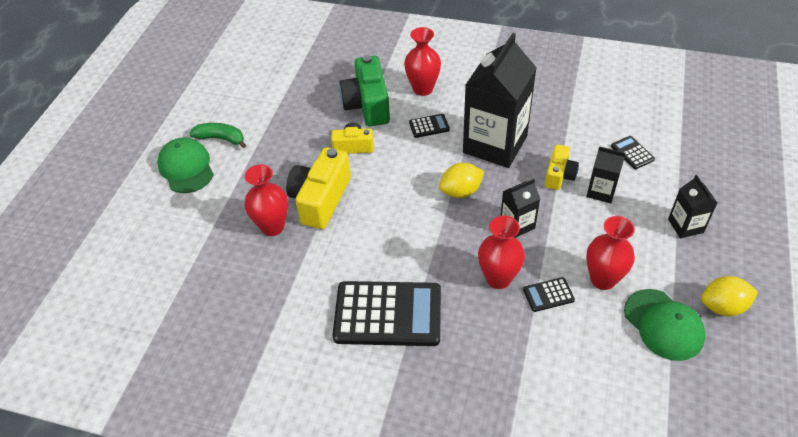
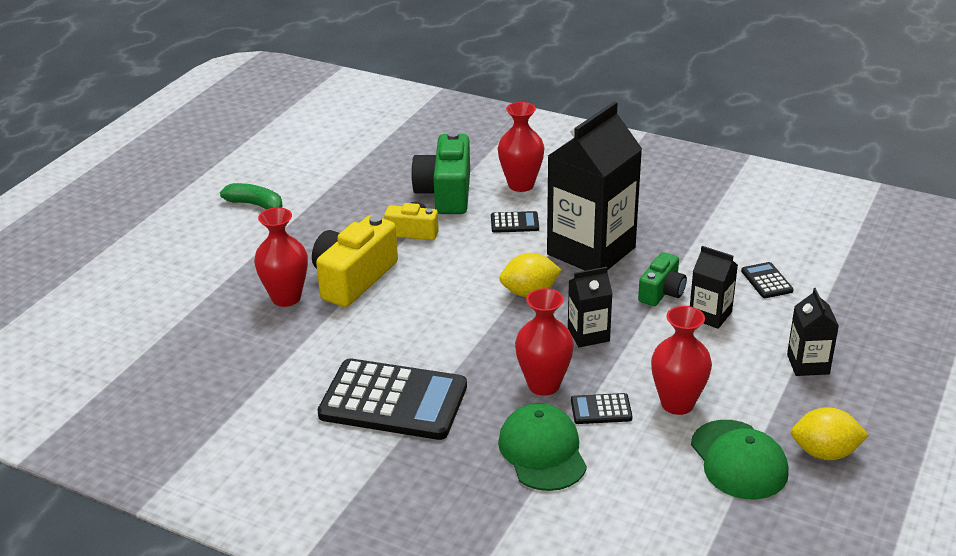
camera: 10 degrees right, 15 degrees down
green cap [157,138,214,193] -> green cap moved to [498,403,587,491]
yellow camera [545,144,579,190] -> green camera [638,252,687,306]

